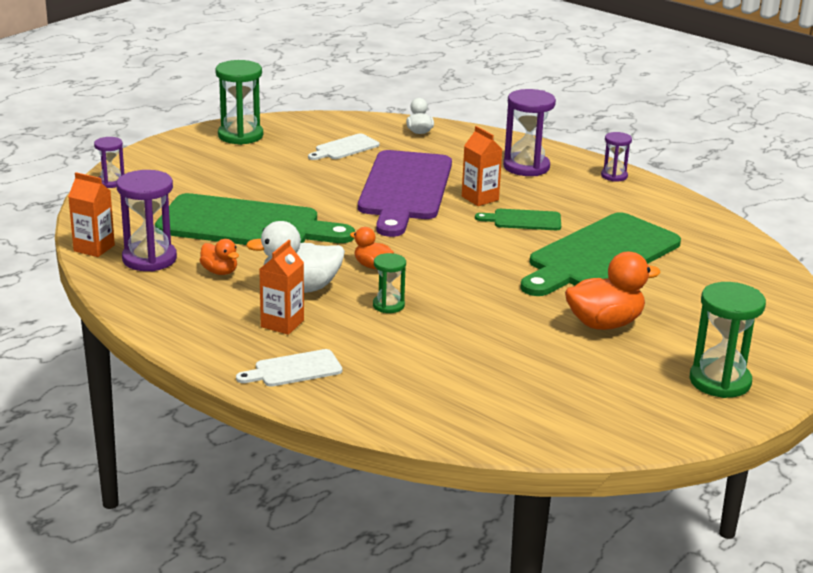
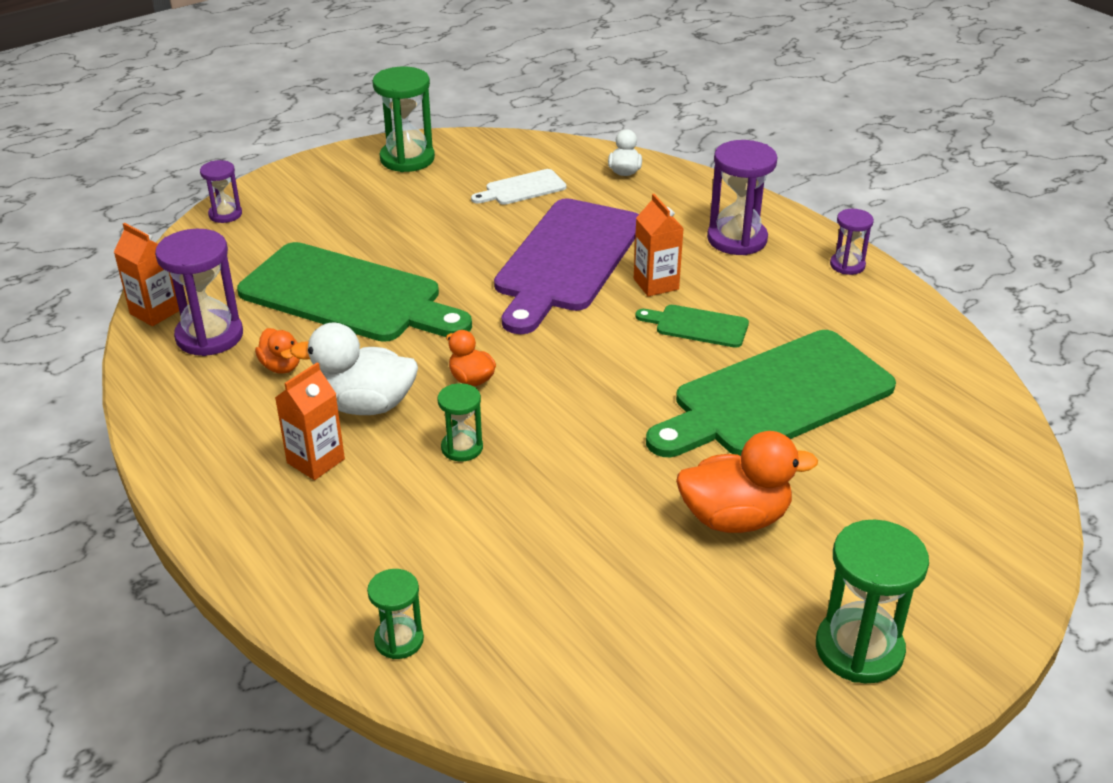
camera: 15 degrees right, 10 degrees up
white cutting board [236,349,342,387] -> none
none -> green hourglass [367,569,424,659]

